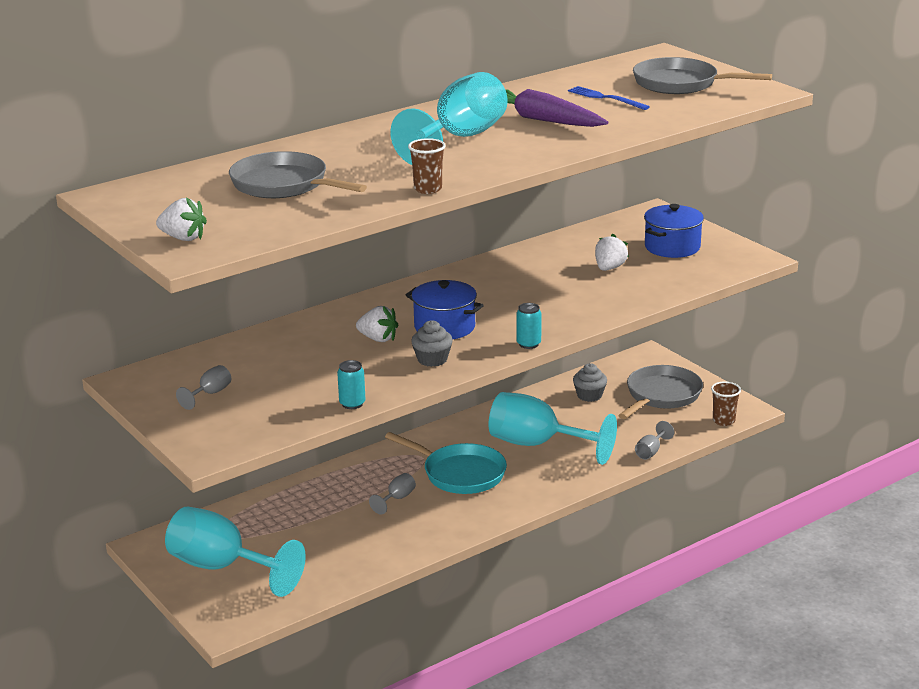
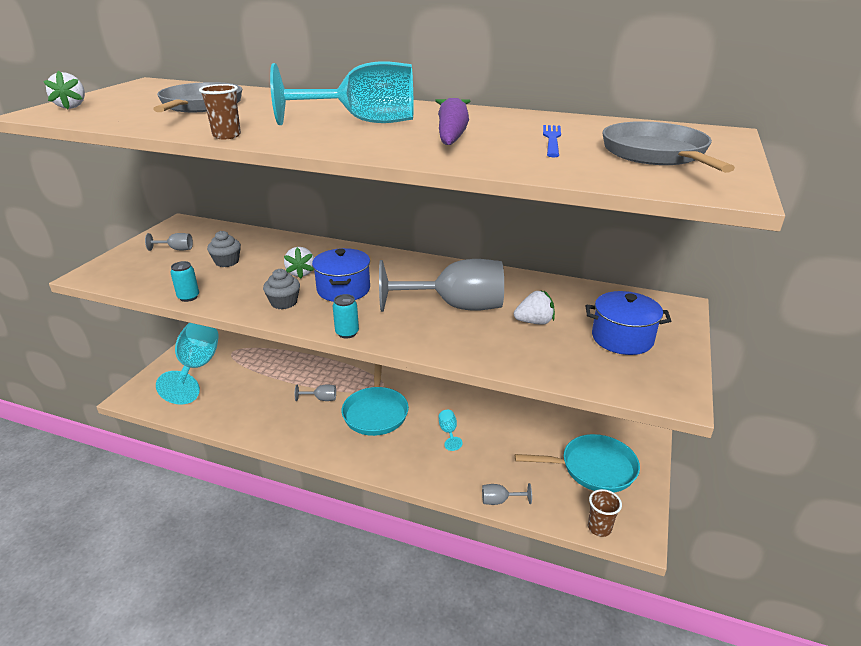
camera: 55 degrees right, 5 degrees up
turquoise goblet [489,392,617,465] -> turquoise goblet [439,410,463,451], size x0.41
grey cupcake [573,363,607,402] -> grey cupcake moved to [207,231,241,267]
grey pan [618,365,703,419] -> turquoise pan [515,434,640,493]
none -> grey goblet [379,259,504,312]

